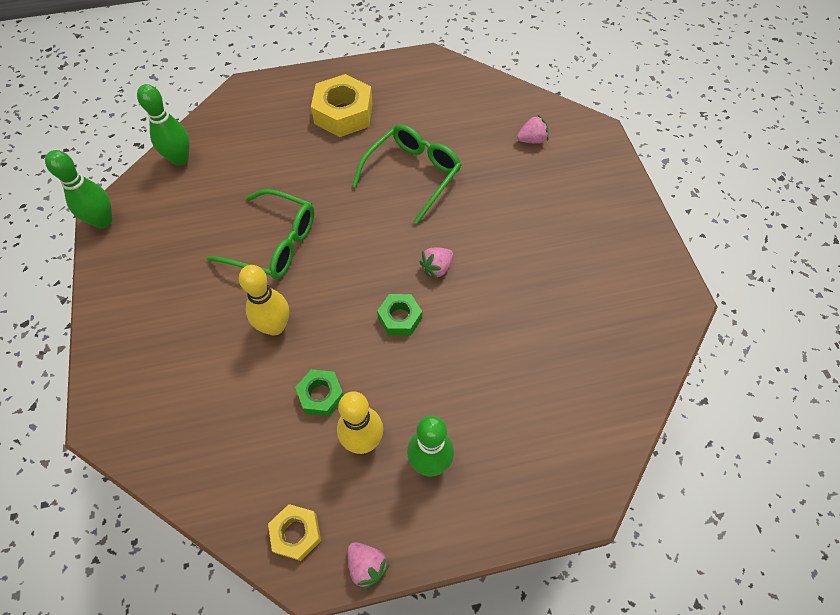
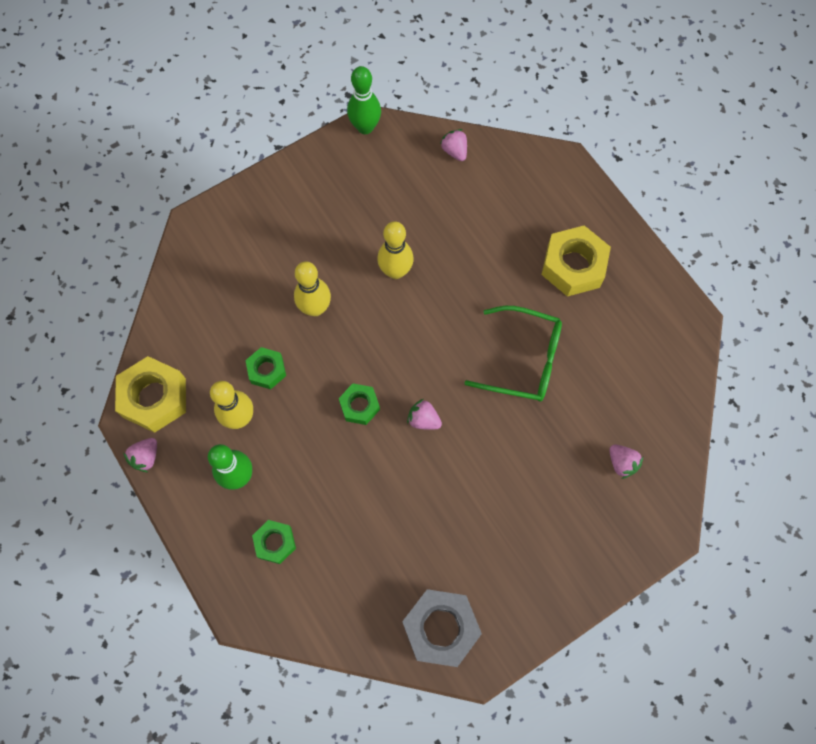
camera: 70 degrees right, 10 degrees up
green bowling pin [137,84,190,166] -> pink strawberry [440,129,467,161]
green glasses [207,189,314,279] -> yellow bowling pin [377,221,414,279]
yellow nut [268,504,321,561] -> yellow nut [115,356,186,433], size x1.74
none -> green nut [252,520,296,564]
none -> grey nut [402,589,482,667]

